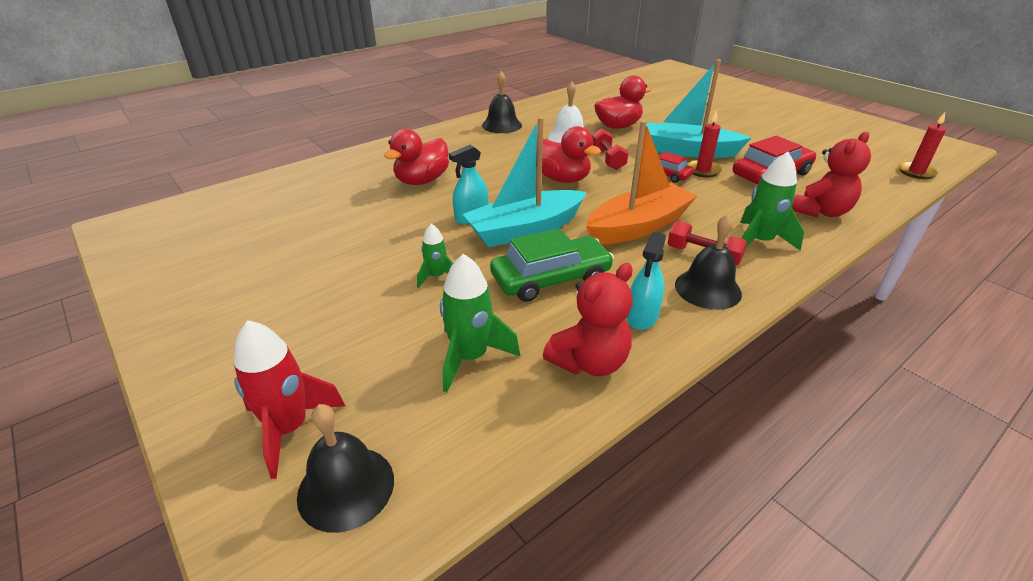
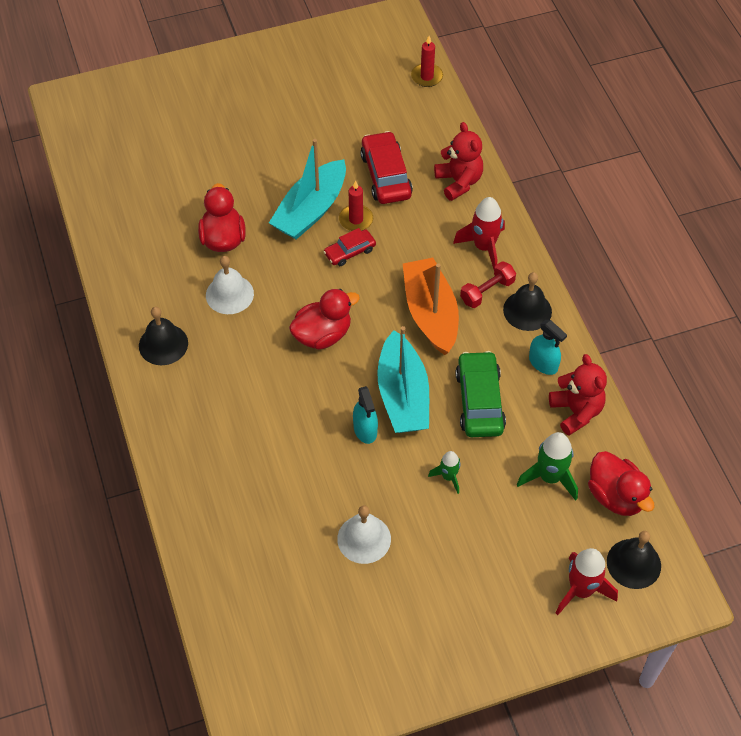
camera: 70 degrees left, 20 degrees up
red duck [384,129,449,185] -> red duck moved to [588,451,654,516]
red dumbbell [592,128,629,170] -> none
green rocket [740,152,804,251] -> red rocket [453,197,505,270]
none -> white bell [337,505,391,564]

